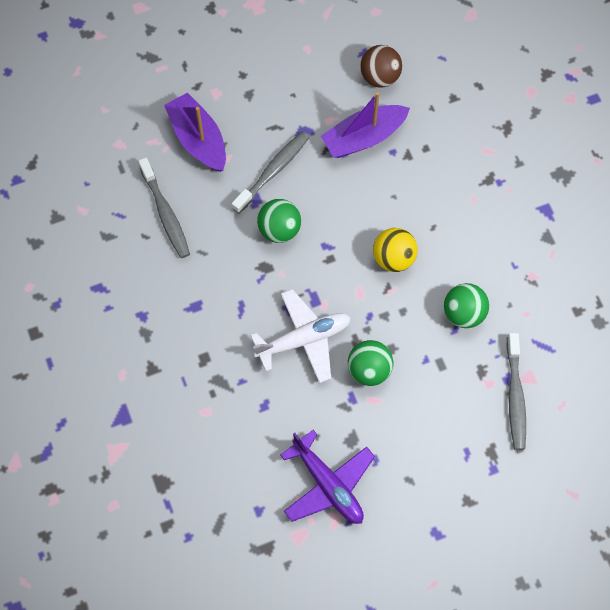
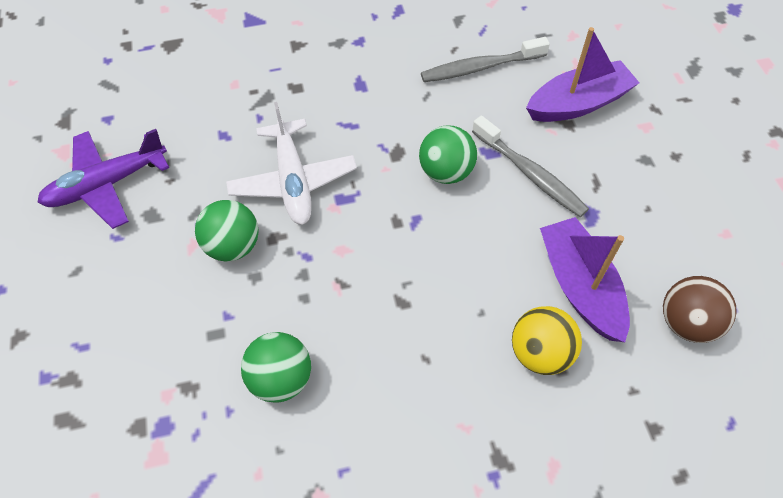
camera: 100 degrees right, 10 degrees down
yellow ball [373,228,418,272] -> yellow ball moved to [512,306,582,375]
grey toothbrush [506,333,526,450] -> none

